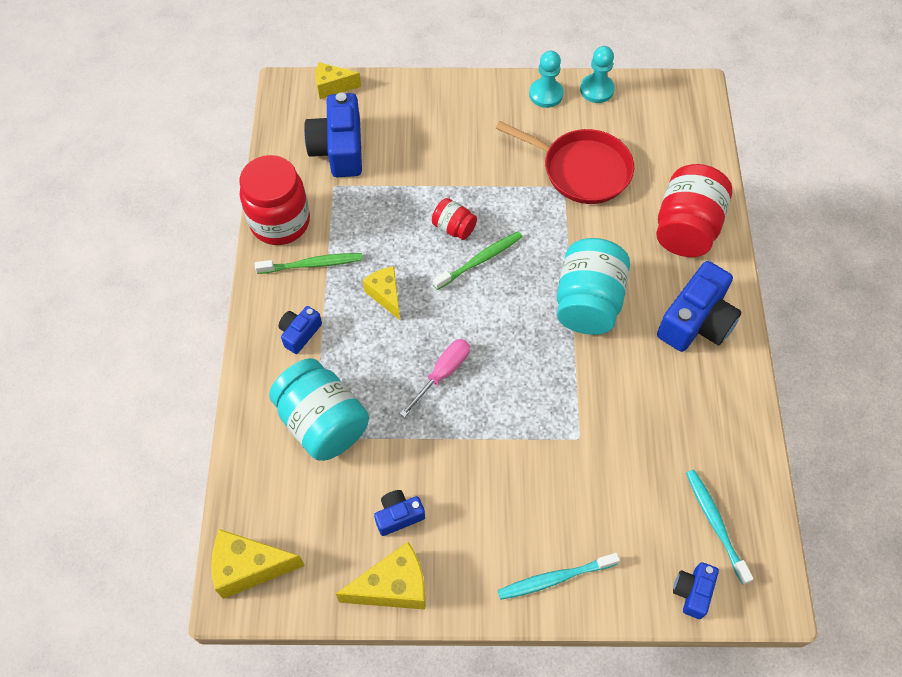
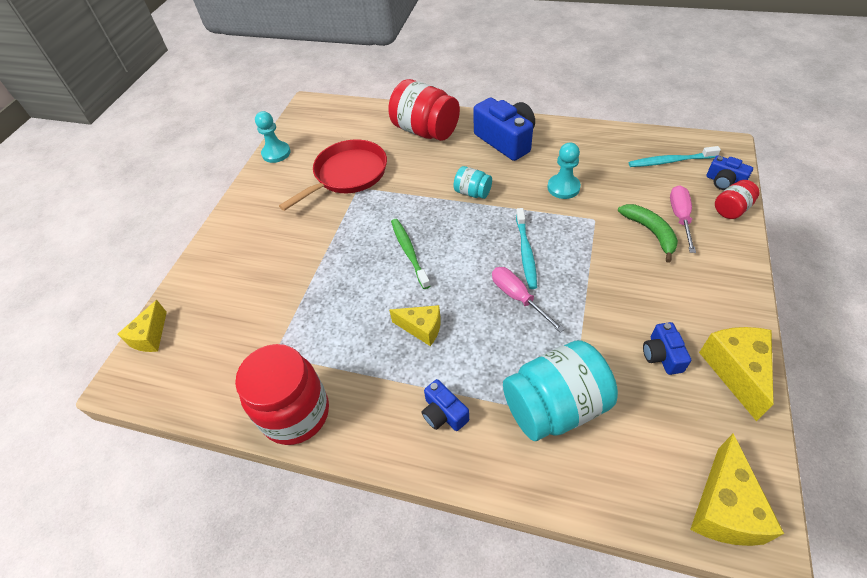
camera: 70 degrees left, 10 degrees down
green toothbrush [255,253,363,274] -> none
blue camera [304,93,362,177] -> none
yellow cheese [363,267,400,320] -> yellow cheese turned 150 degrees counterclockwise [389,305,441,346]
red jar [432,198,477,240] -> red jar moved to [715,180,760,219]
turquoise toothbrush [498,553,620,600] -> turquoise toothbrush moved to [516,208,537,289]
turquoise pawn [529,51,564,108] -> turquoise pawn moved to [548,143,581,199]
turquoise jar [557,238,630,335] -> turquoise jar [454,166,492,199], size x0.50
none -> green banana [618,204,678,263]
none -> pink screwdriver [670,185,696,253]

